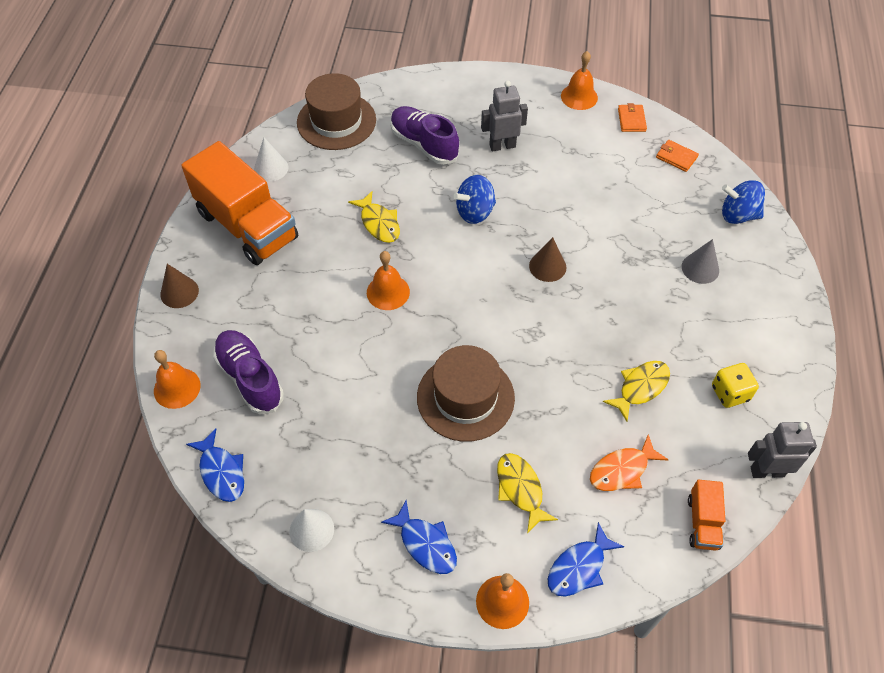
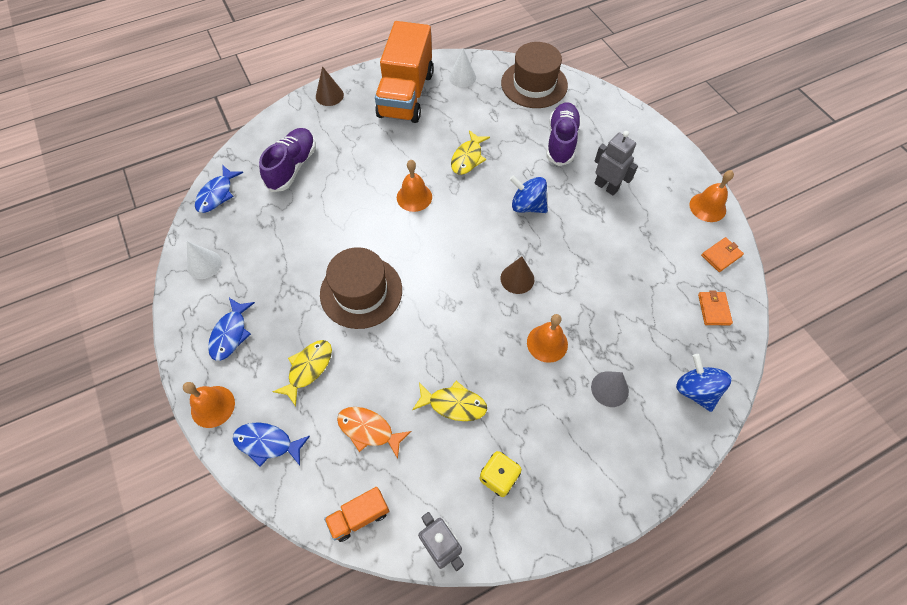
camera: 55 degrees right, 5 degrees up
orange bell [154,350,201,409] -> orange bell moved to [527,314,568,363]

